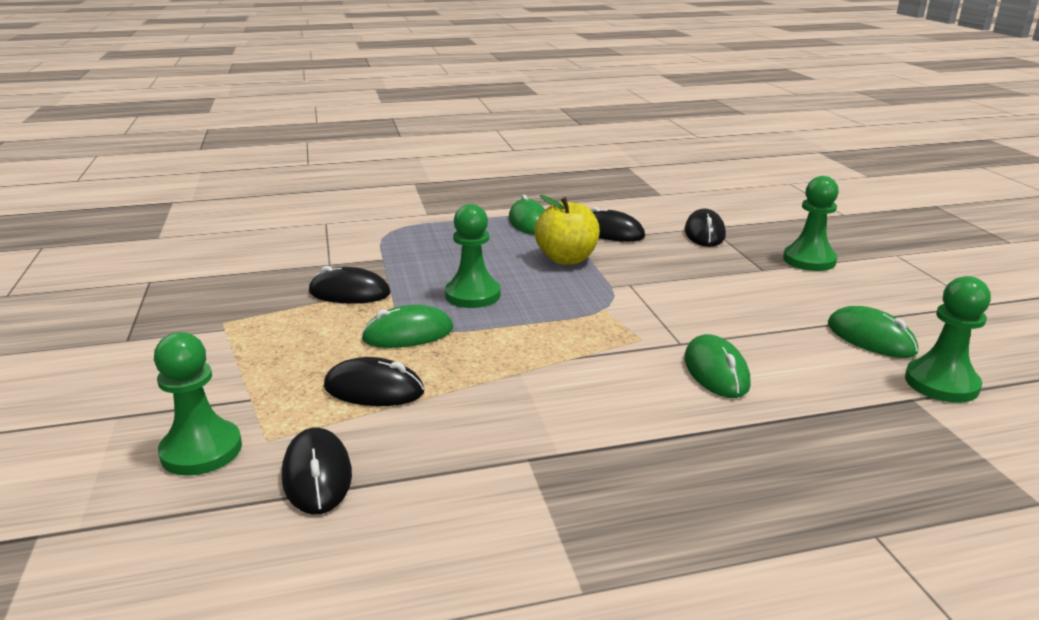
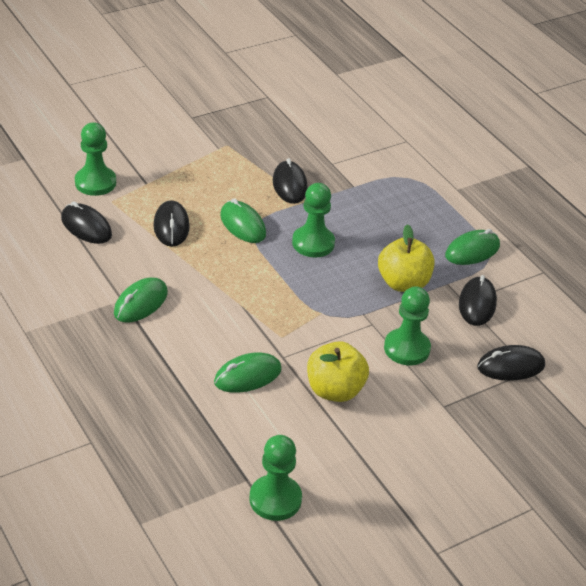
camera: 70 degrees right, 15 degrees up
black mouse [282,427,352,514] -> black mouse turned 75 degrees clockwise [61,201,112,244]
green pawn [783,176,839,271] -> green pawn moved to [384,286,431,365]
green mouse [828,306,918,358] -> green mouse moved to [114,278,168,323]
none -> yellow apple [307,341,369,402]

